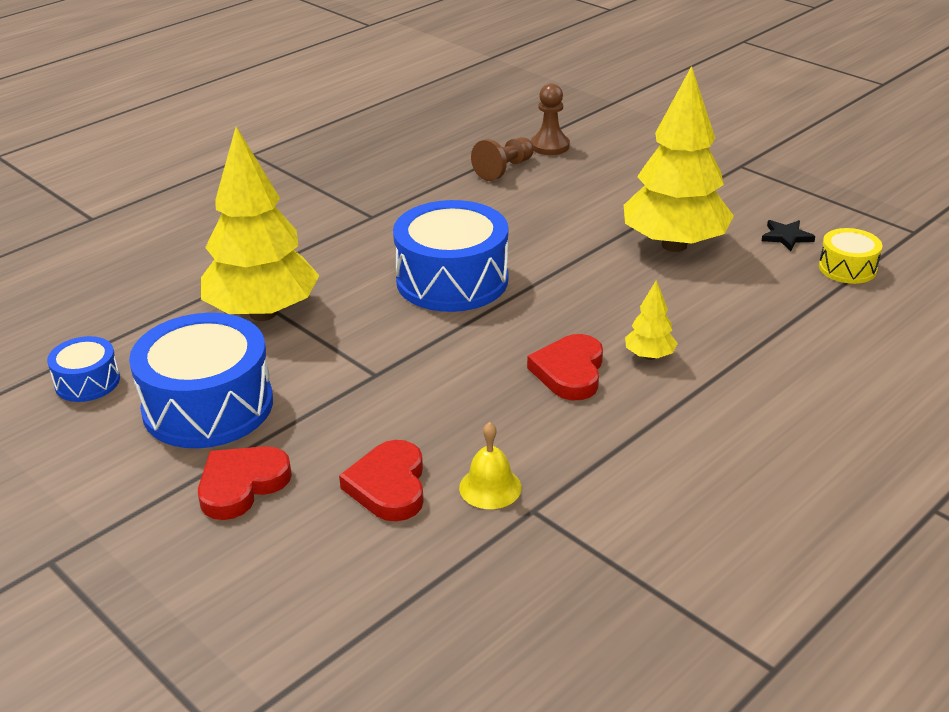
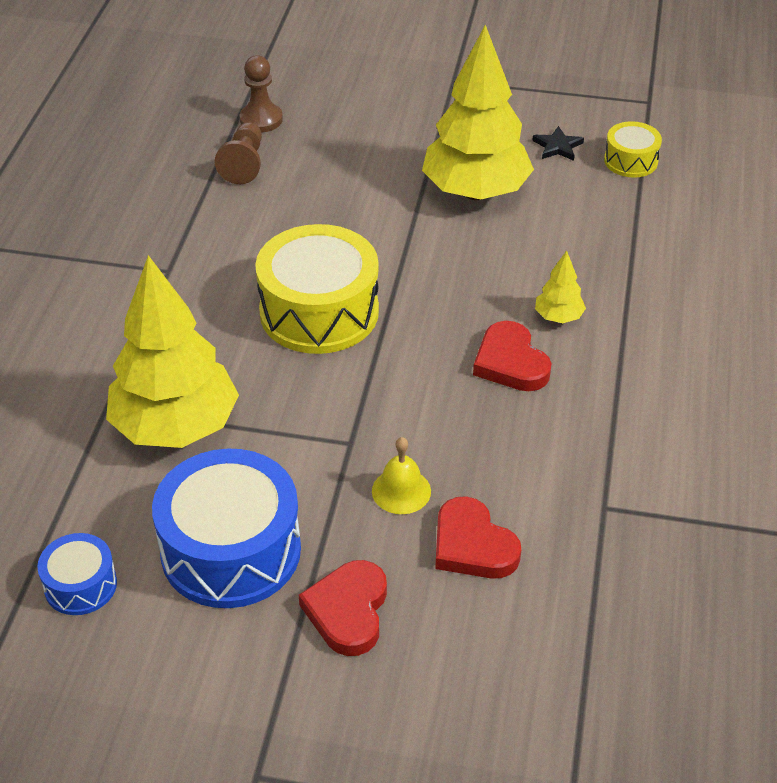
camera: 35 degrees left, 10 degrees up
blue drum [393,200,508,312] -> yellow drum [255,224,379,354]
yellow bell [459,422,522,509] -> yellow bell moved to [372,437,431,514]

